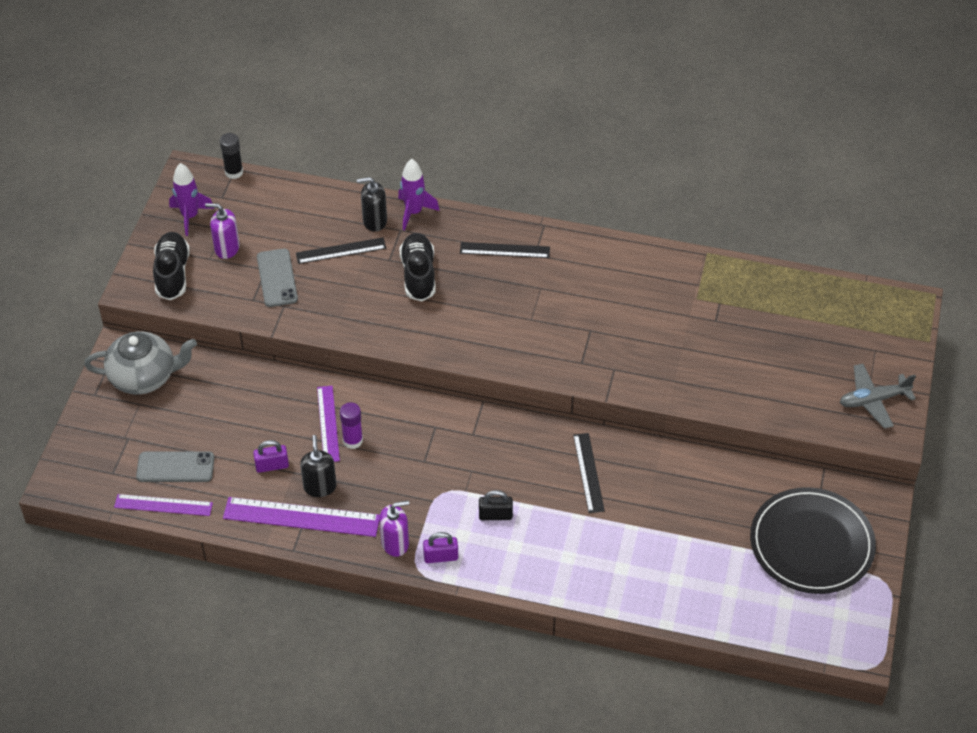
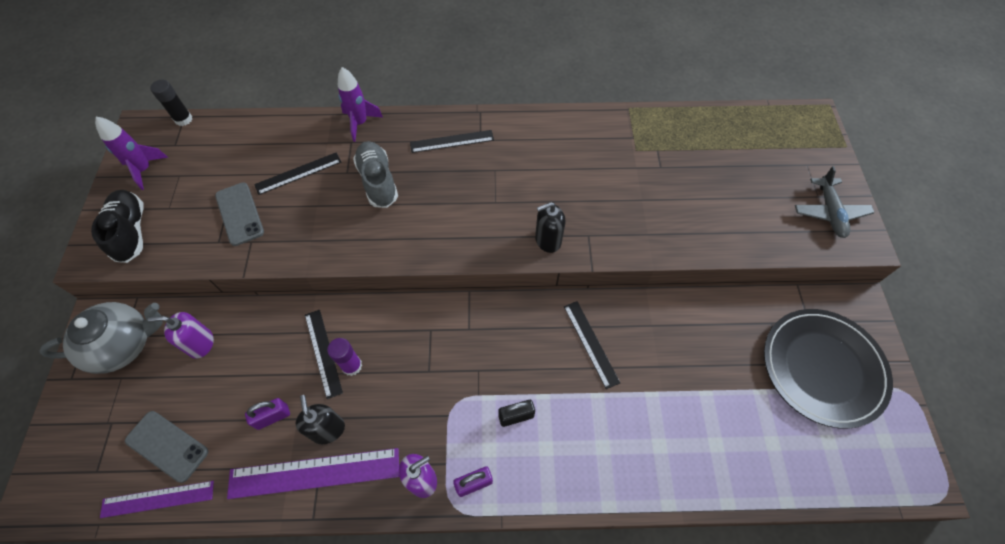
camera: 15 degrees left, 10 degrees up
grey phone [136,451,214,482] -> grey phone turned 45 degrees clockwise [125,411,208,483]
purple soap dispenser [205,203,240,259] -> purple soap dispenser moved to [148,312,214,359]
purple ruler [317,386,340,462] -> black ruler [305,310,343,399]
black soap dispenser [357,177,387,232] -> black soap dispenser moved to [535,202,566,253]
black shoe [399,233,436,301] -> grey shoe [353,141,398,208]
grey plane [840,364,916,429] -> grey plane turned 60 degrees counterclockwise [795,166,874,238]

